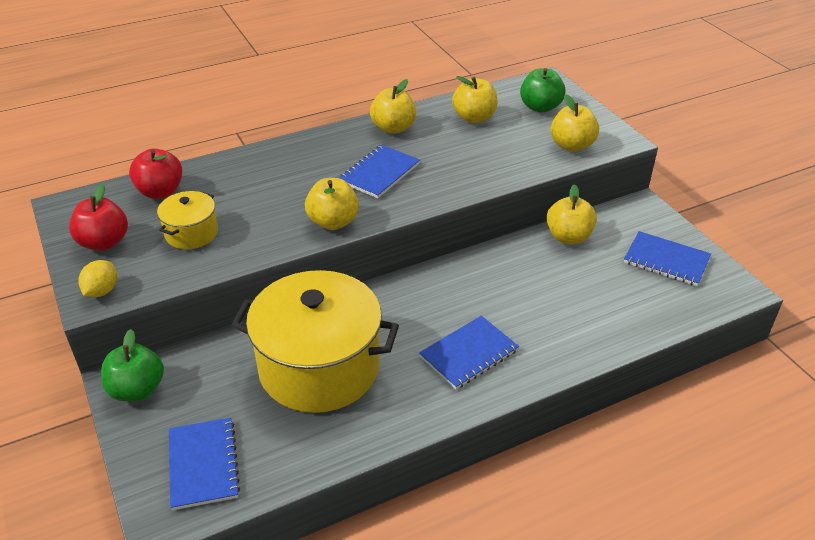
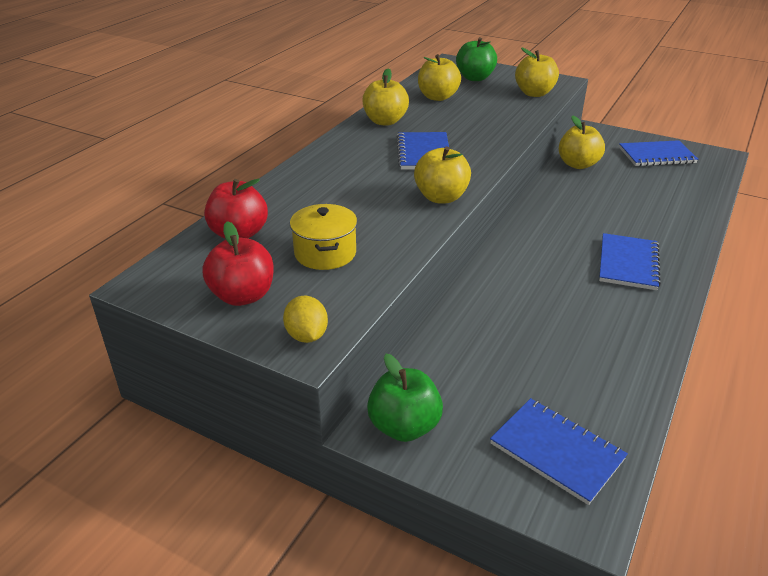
camera: 35 degrees left, 5 degrees down
yellow pot [232,270,399,413] -> none

